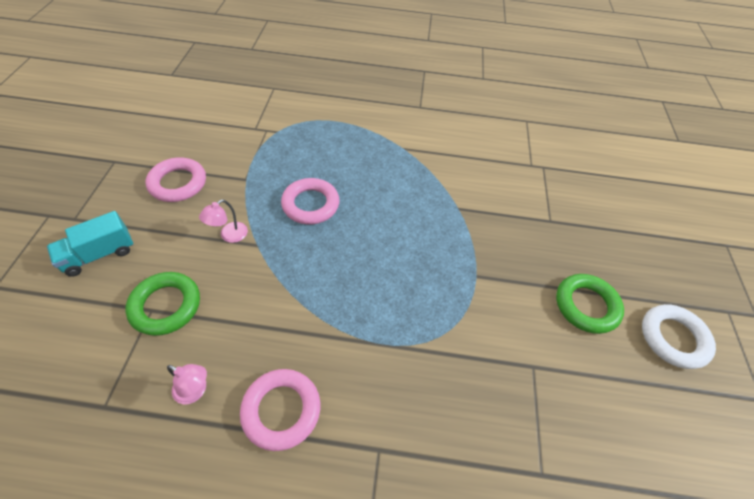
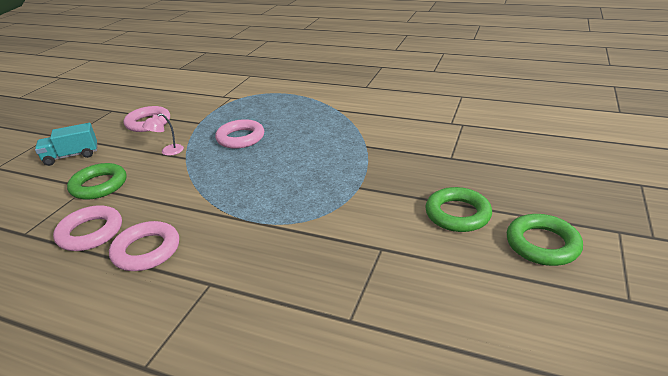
camera: 20 degrees right, 20 degrees down
pink lamp [167,364,207,405] -> pink ring [53,205,122,251]
white ring [642,304,716,369] -> green ring [507,214,583,266]

